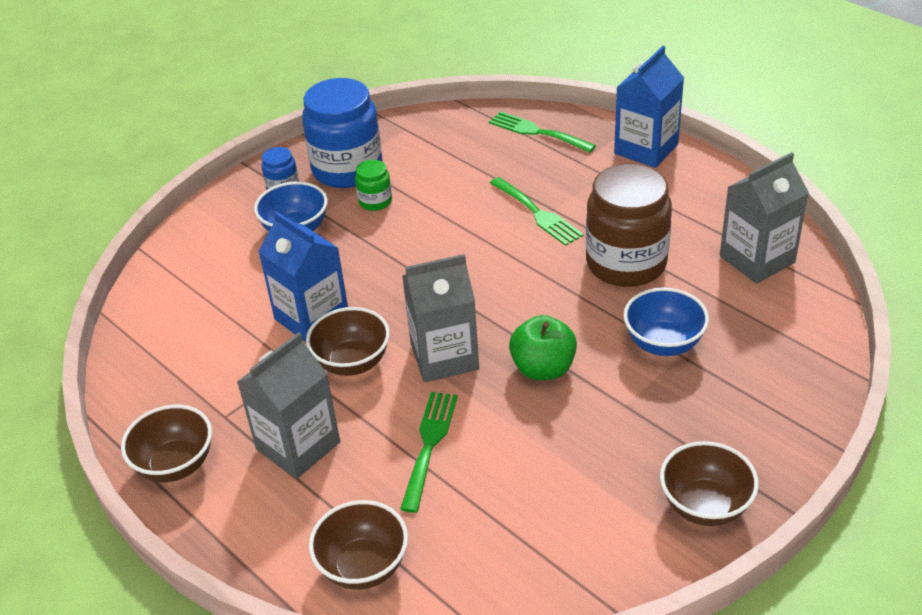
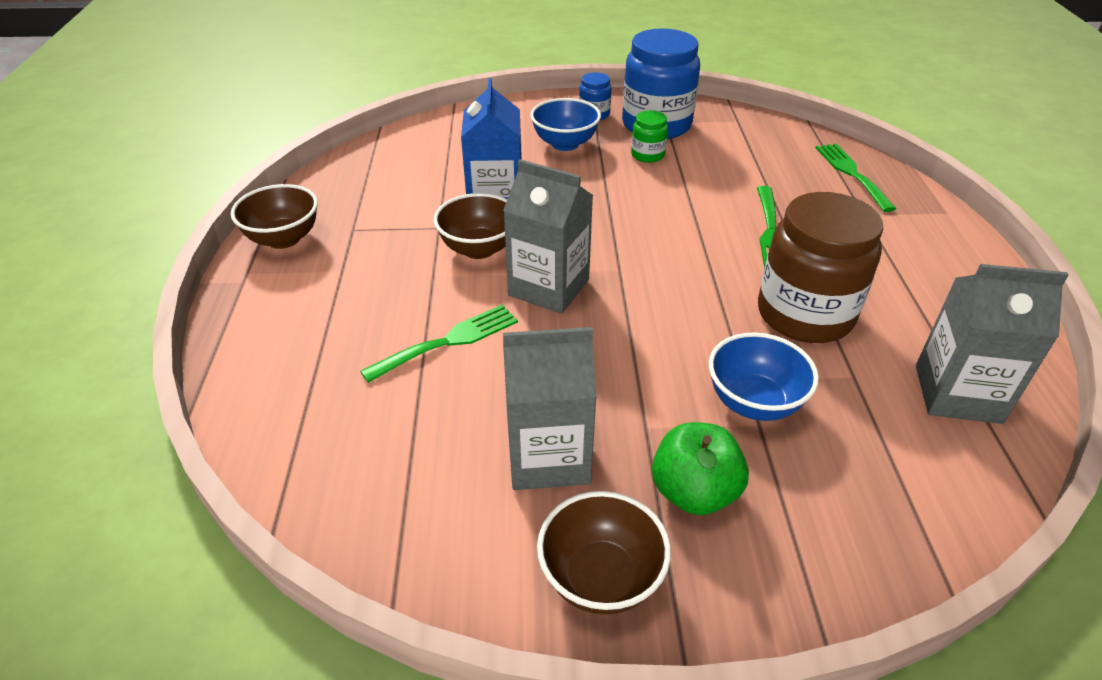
camera: 40 degrees right, 0 degrees up
grey carton [237,332,340,479] -> grey carton moved to [503,327,597,490]
brown bowl [309,500,408,590] -> none
green apple [509,315,577,380] -> green apple moved to [652,422,749,515]
blue carton [614,46,684,168] -> none

